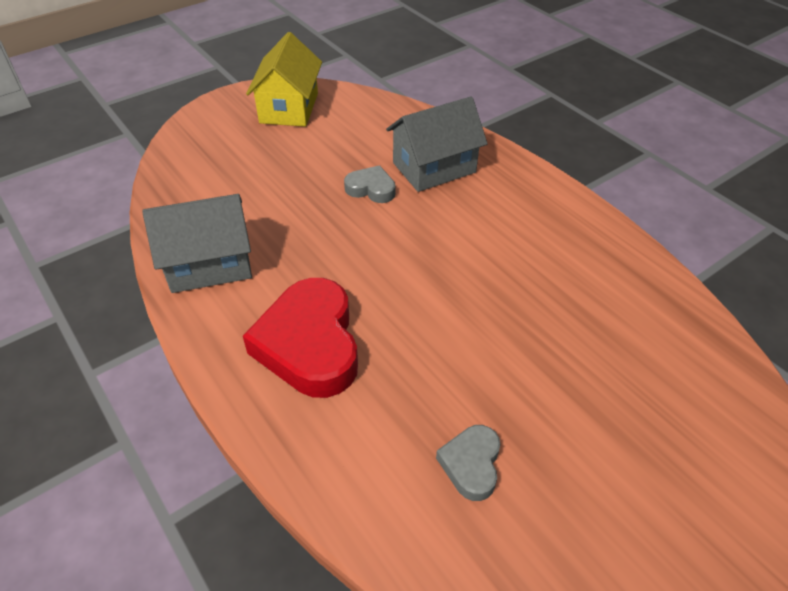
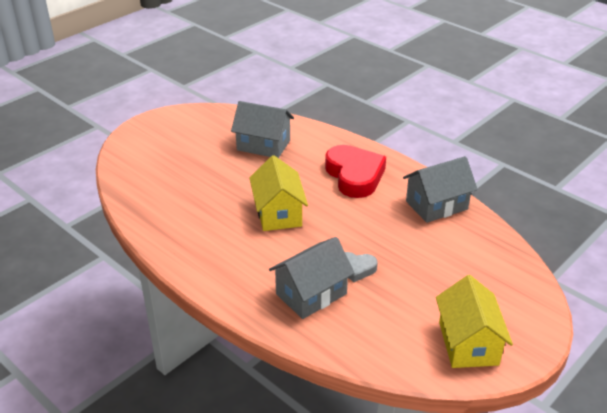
camera: 170 degrees right, 10 degrees down
grey heart [436,425,500,501] -> grey house [231,101,294,158]
none -> yellow house [249,155,308,231]

